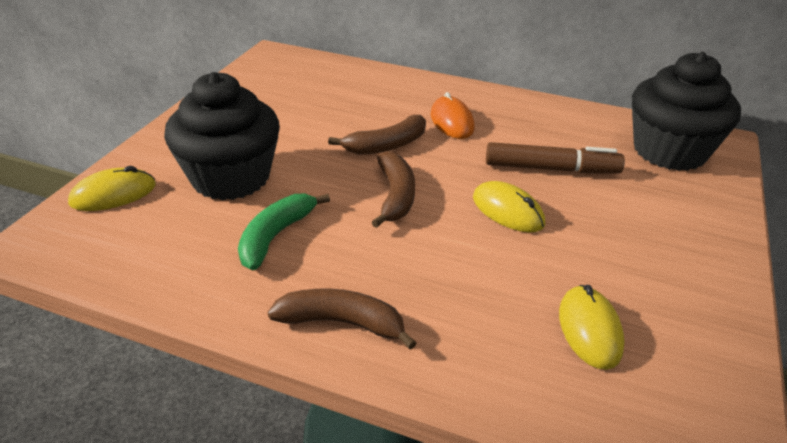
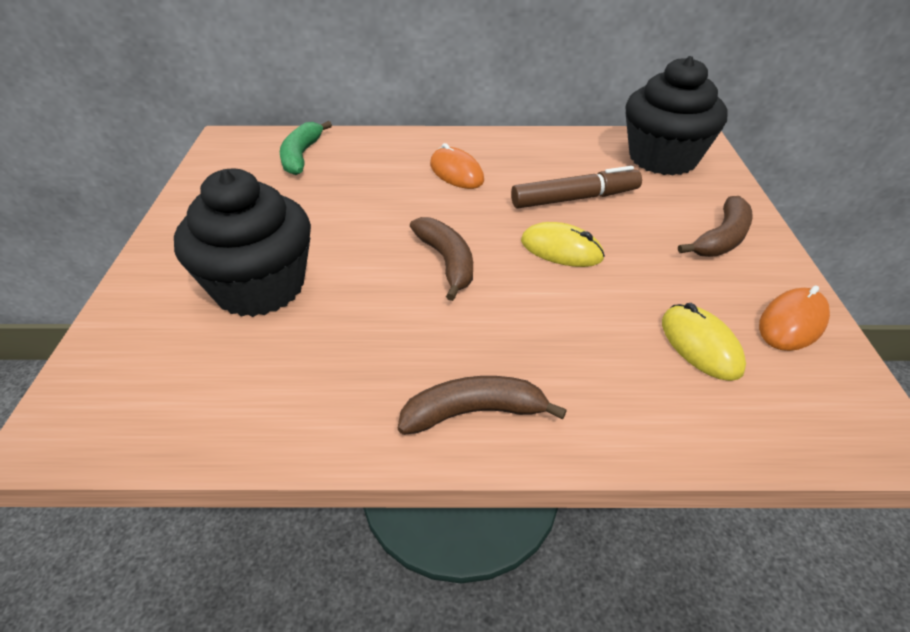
camera: 20 degrees left, 5 degrees up
yellow mouse [68,166,156,211] -> none
green banana [238,194,330,270] -> green banana moved to [280,121,332,175]
brown banana [328,115,426,155] -> brown banana moved to [678,196,753,257]
none -> orange mouse [759,286,830,351]

